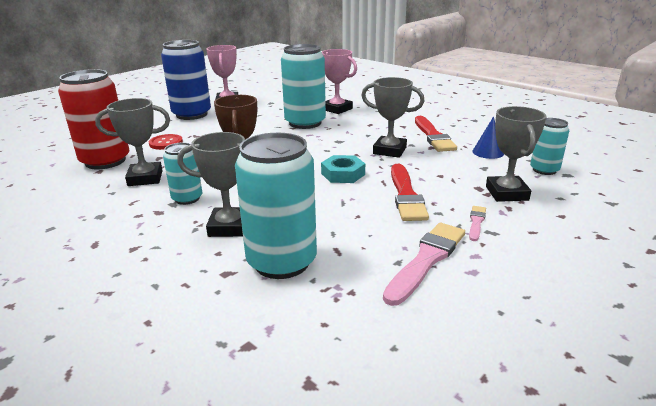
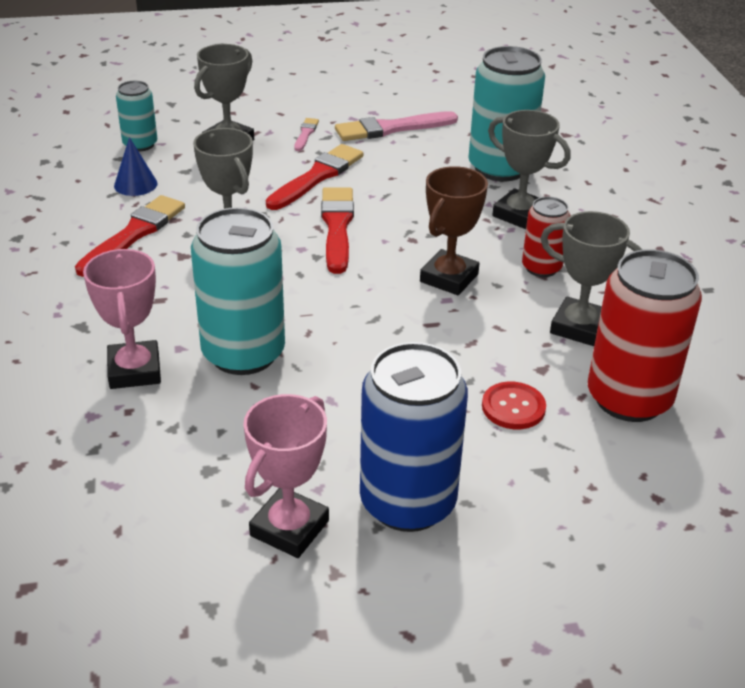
camera: 145 degrees left, 10 degrees up
turquoise can [163,142,202,205] -> red can [522,197,570,277]
turquoise nut [321,155,365,183] -> red brush [321,187,354,274]
pink brush [469,206,486,241] -> pink brush turned 135 degrees clockwise [294,118,319,151]

